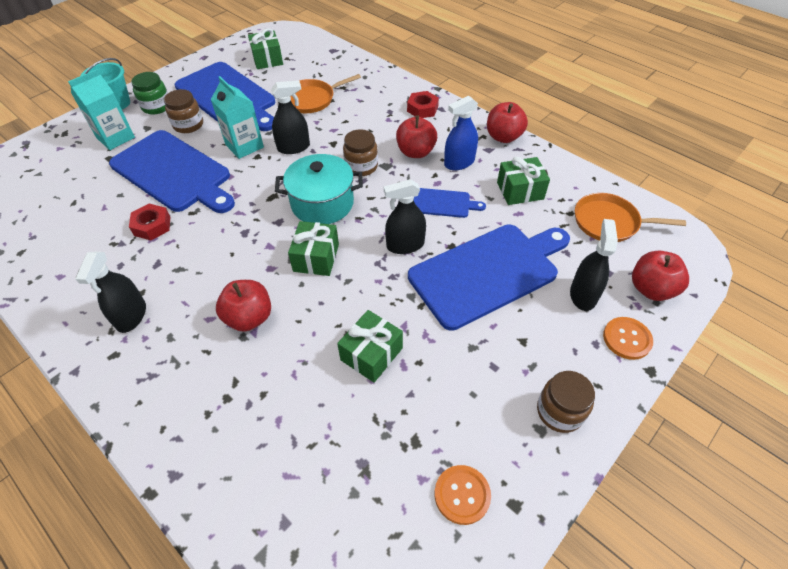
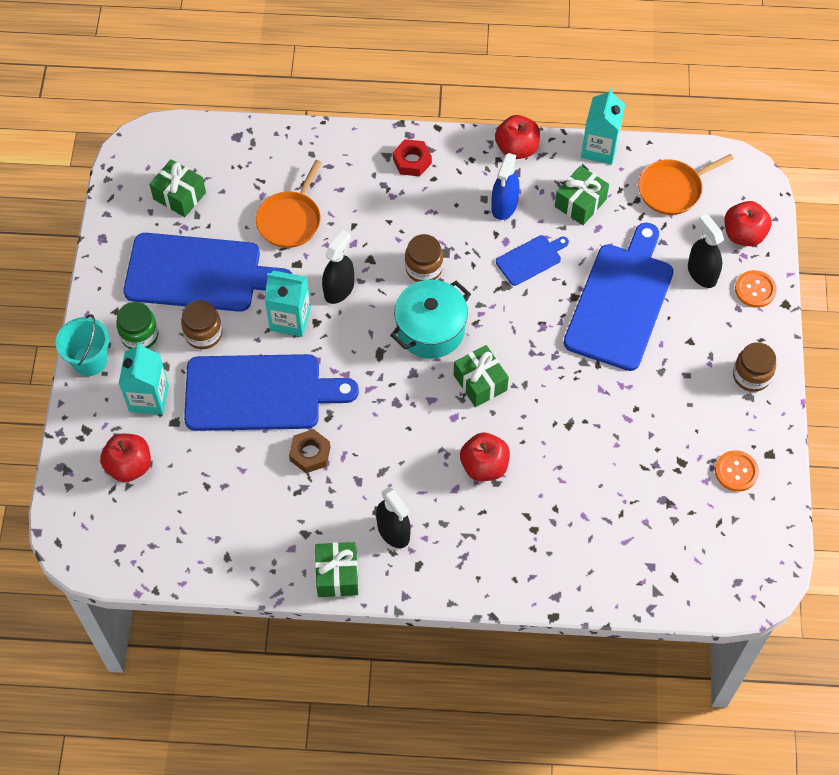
camera: 40 degrees left, 10 degrees up
red nut [129,203,171,240] -> brown nut [289,429,331,473]
green gift [337,310,403,383] -> green gift moved to [315,542,358,597]
black spray bottle [384,179,426,254] -> none
red apple [396,116,437,158] -> red apple moved to [100,433,151,482]
none -> turquoise carton [581,88,625,165]

